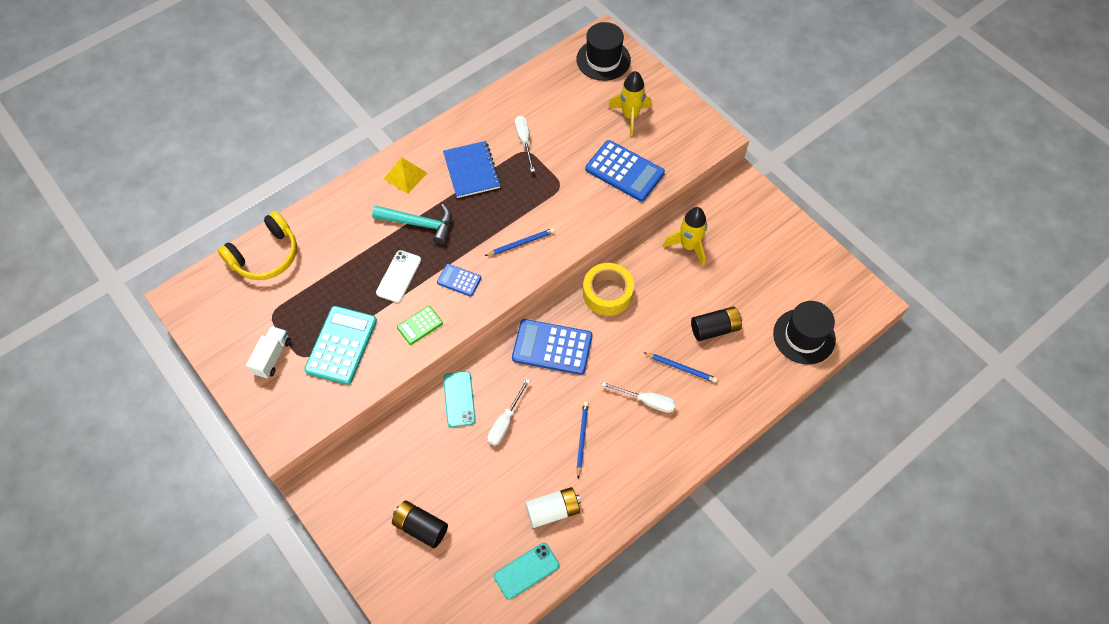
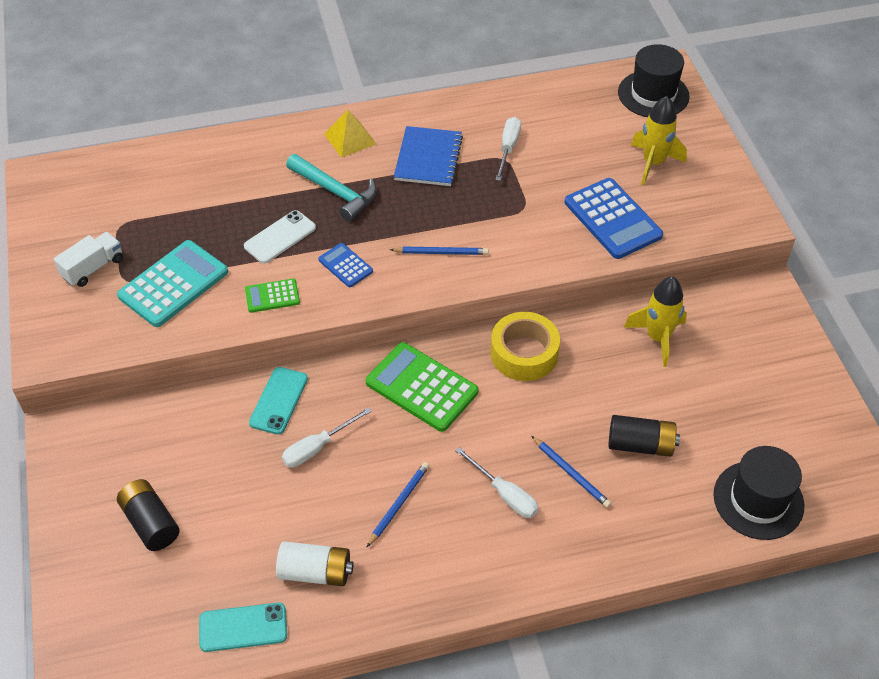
camera: 25 degrees right, 10 degrees down
yellow headphones [218,211,297,280] -> none
blue calculator [512,319,592,375] -> green calculator [366,342,479,432]

